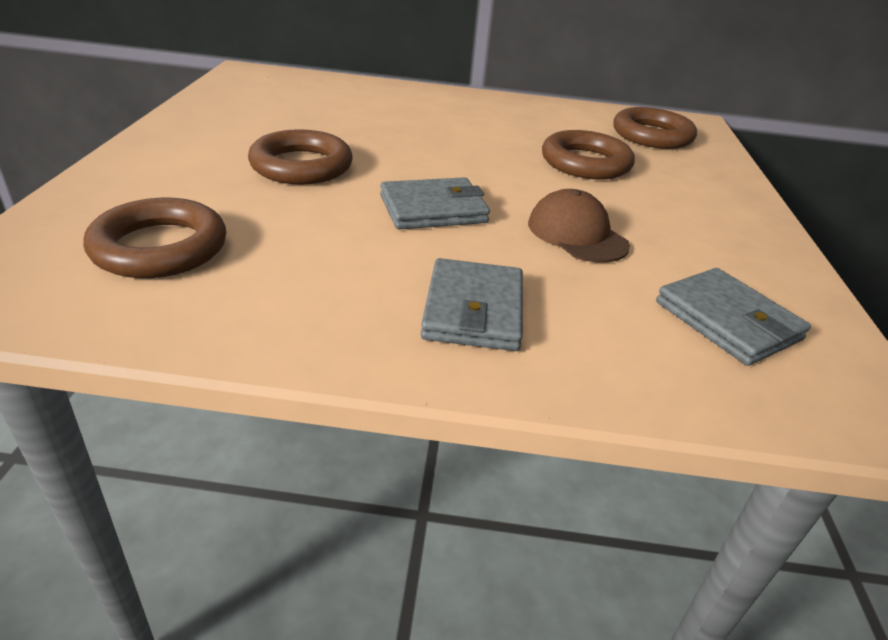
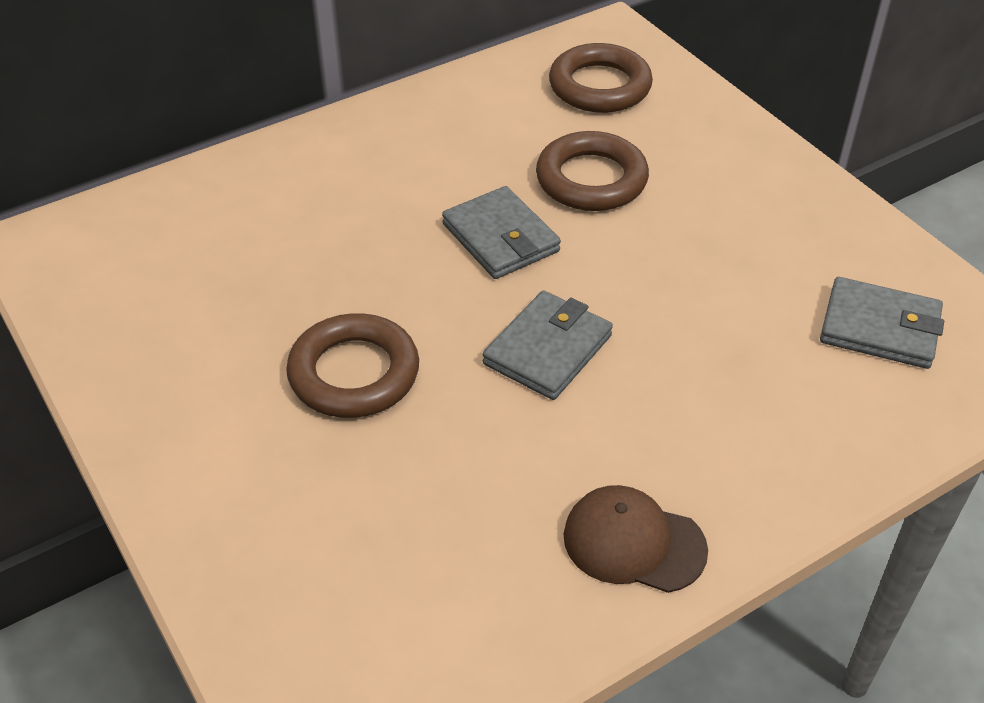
camera: 35 degrees left, 10 degrees up
brown ring [83,198,226,278] -> none
grey wallet [421,258,523,351] -> grey wallet moved to [442,186,561,279]
brown cap [528,189,630,263] -> brown cap moved to [564,485,708,593]

